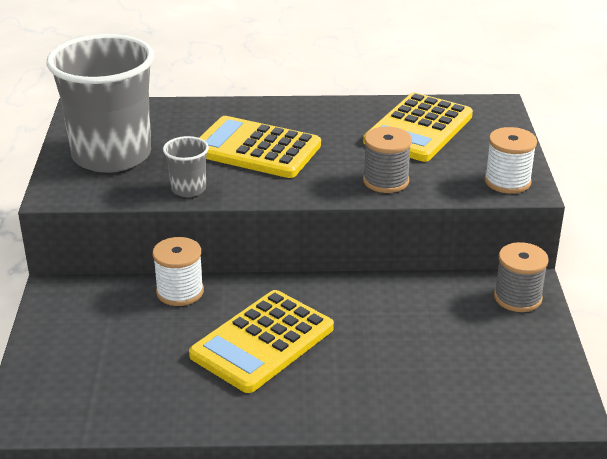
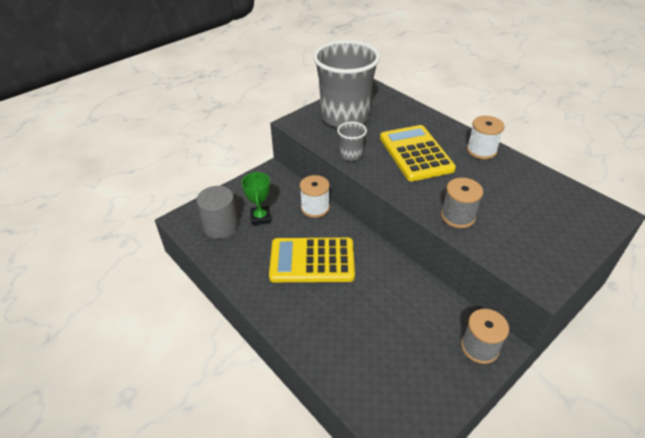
camera: 50 degrees right, 10 degrees up
yellow calculator [363,93,473,162] -> none
white spool [485,127,537,194] -> white spool moved to [467,116,504,159]
none -> grey cylinder [196,186,239,239]
none -> green trophy [241,172,271,225]

